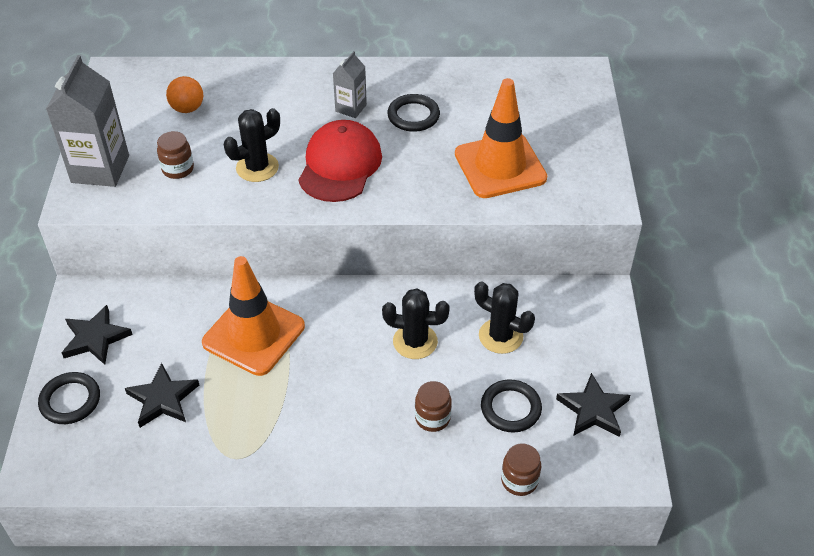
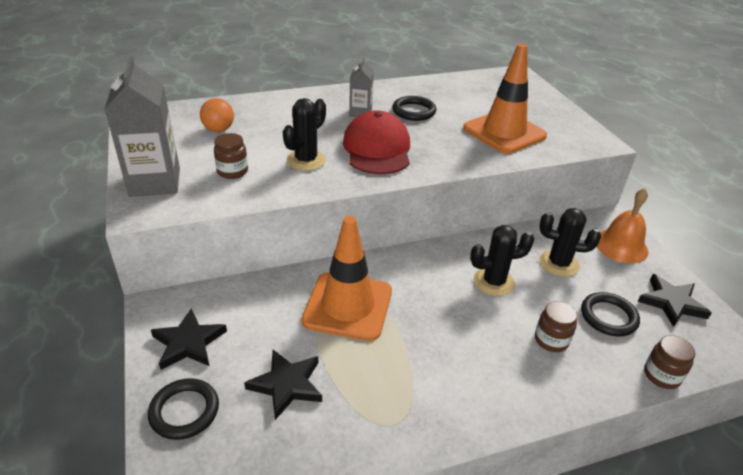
camera: 20 degrees left, 10 degrees down
none -> orange bell [597,188,649,264]

